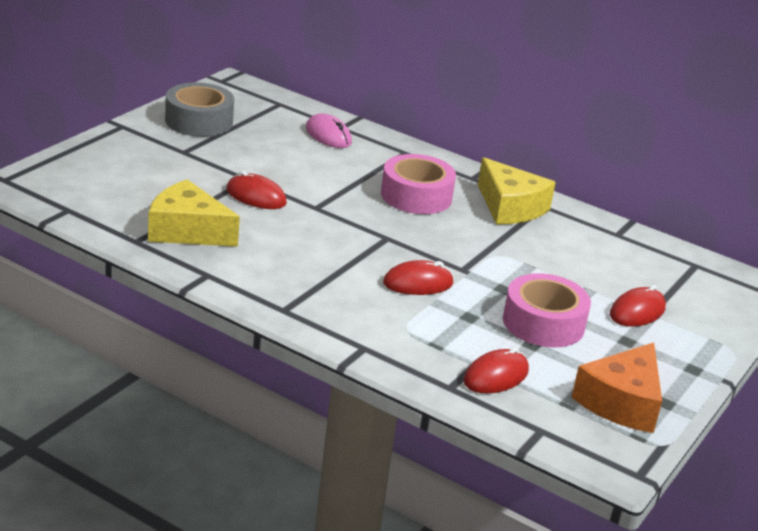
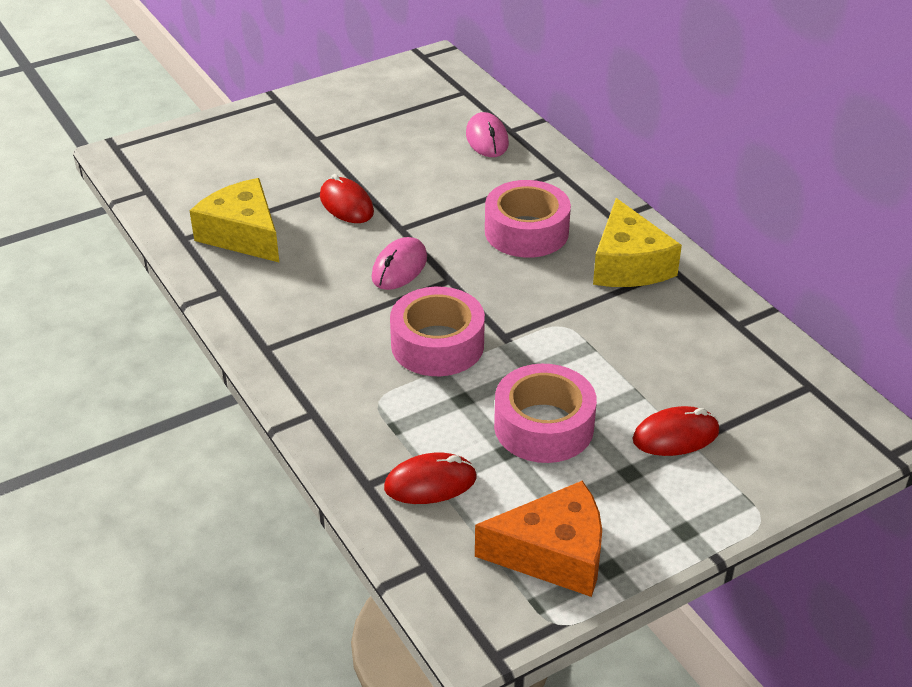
camera: 30 degrees right, 10 degrees up
grey tape [165,82,234,137] -> none
red mouse [383,260,454,295] -> pink tape [390,287,485,376]
orange cheese [572,343,662,433] -> orange cheese turned 150 degrees counterclockwise [475,480,602,597]
none -> pink mouse [372,237,427,290]

